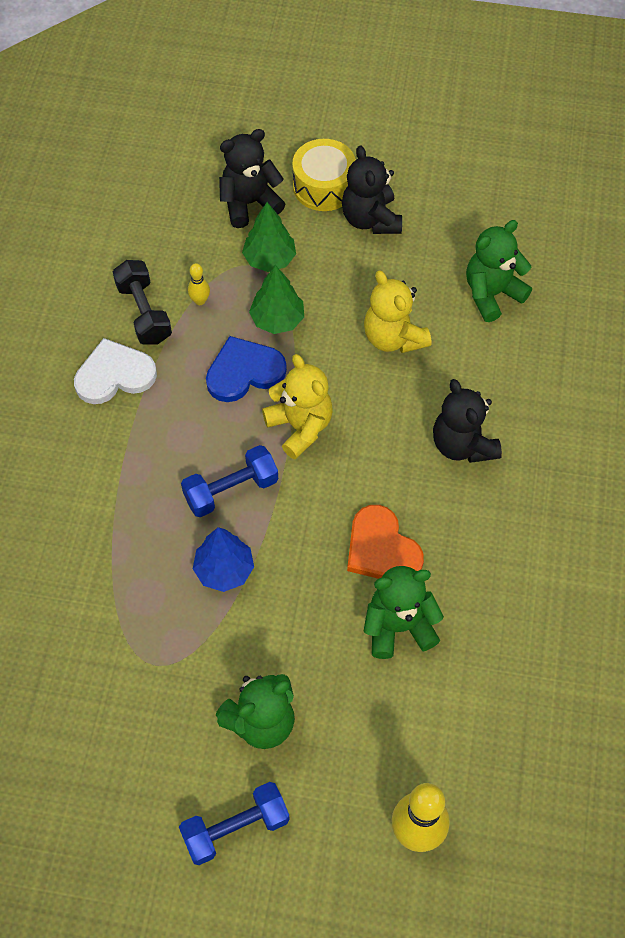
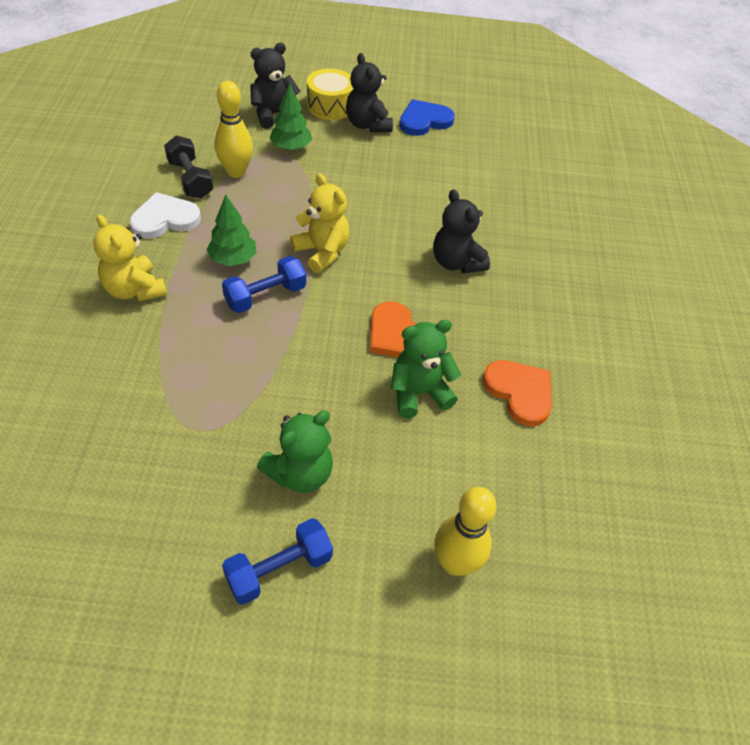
camera: 10 degrees left, 10 degrees down
yellow bowling pin [188,263,210,305] -> yellow bowling pin [215,81,253,178], size x2.08
blue tree [193,527,254,592] -> none
blue heart [206,336,287,402] -> blue heart moved to [400,99,455,136]
green tree [249,265,304,334] -> green tree moved to [207,194,256,266]
yellow teddy bear [364,271,431,353] -> yellow teddy bear moved to [93,214,167,301]
green teddy bear [466,220,532,322] -> none
none -> orange heart [483,360,552,426]

